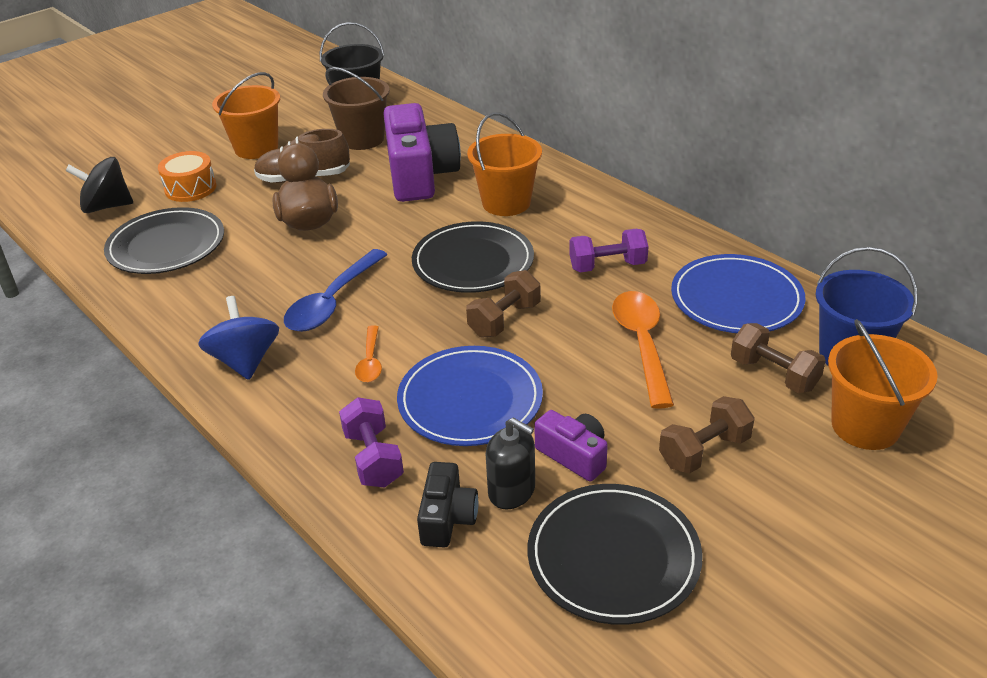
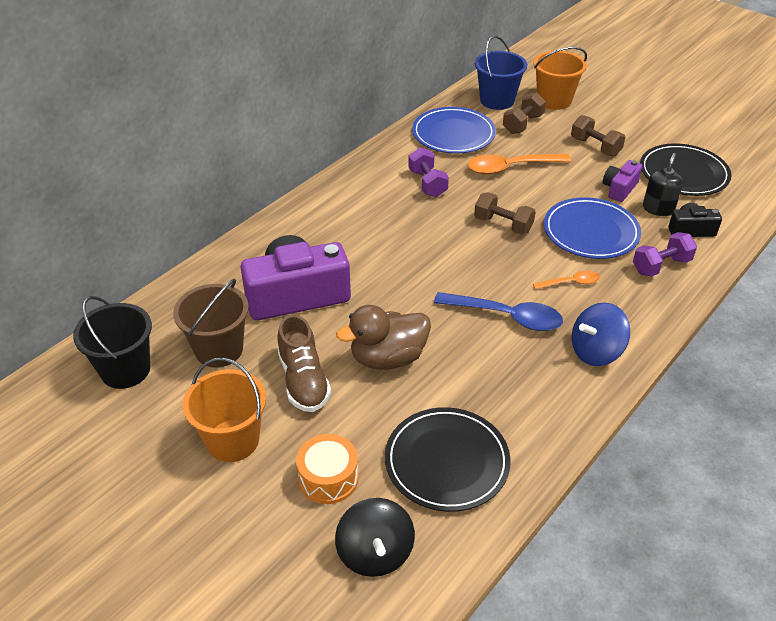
camera: 100 degrees left, 5 degrees up
black plate [412,221,534,293] -> none
orange bucket [467,112,542,216] -> none

